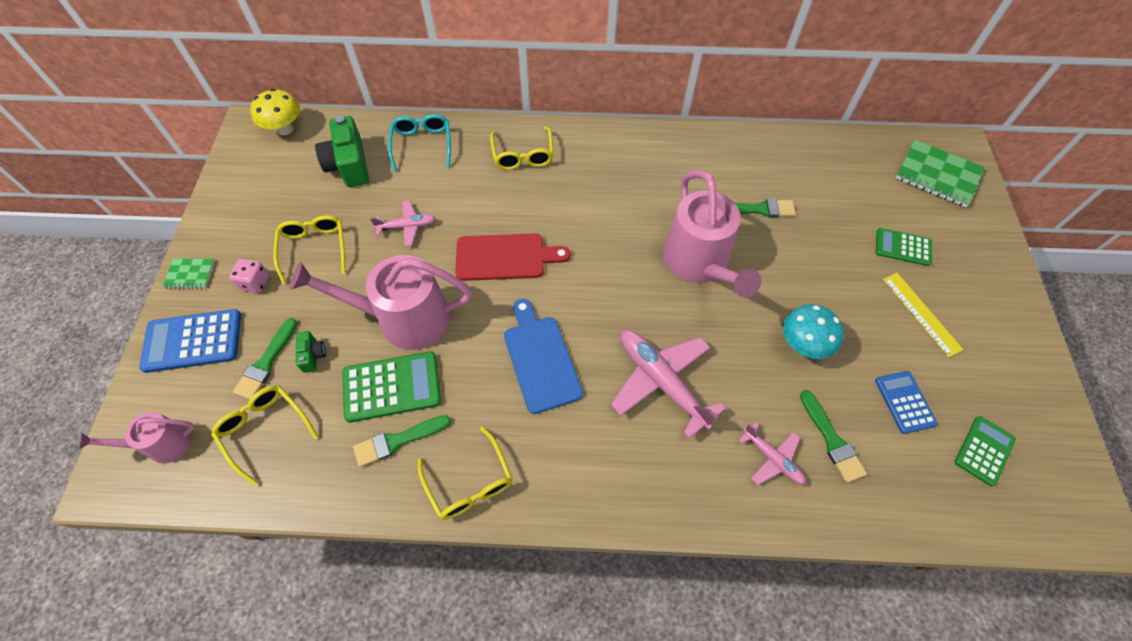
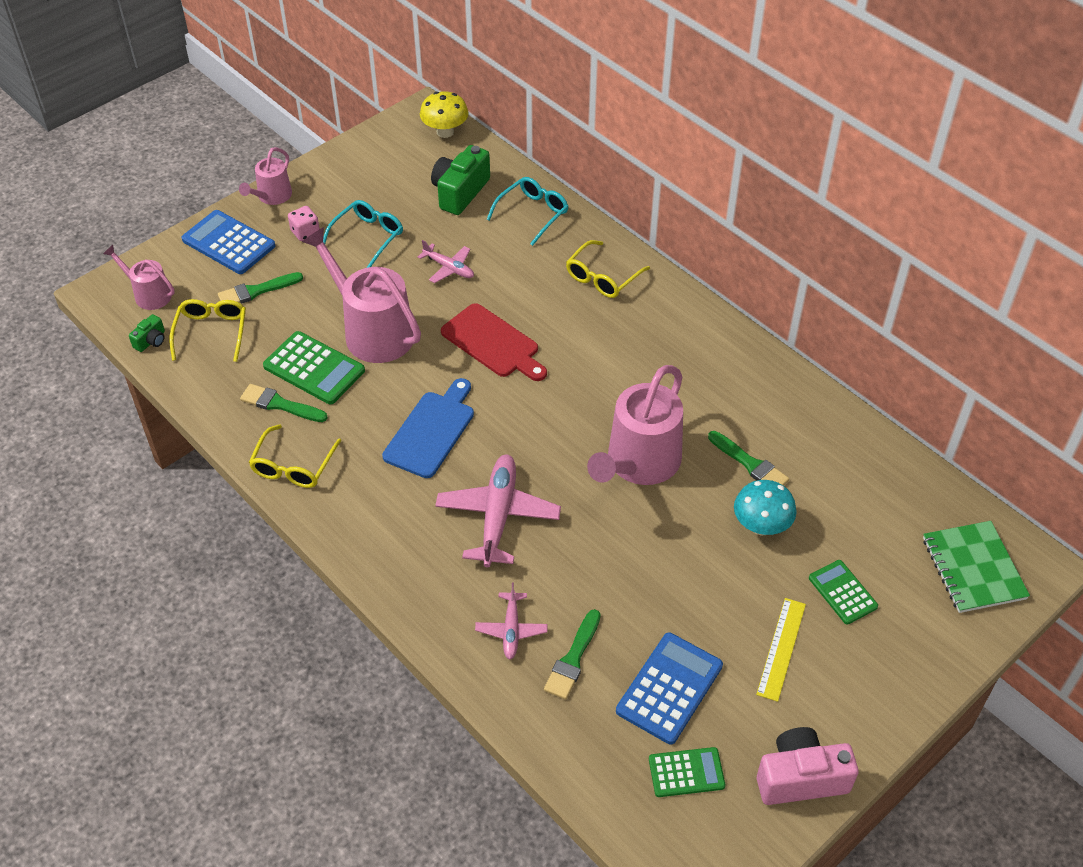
camera: 45 degrees right, 10 degrees down
green notebook [162,258,215,289] -> pink watering can [239,147,292,205]
yellow glasses [273,215,346,284] -> turquoise glasses [323,200,403,268]
green camera [296,331,326,373] -> green camera moved to [129,314,165,352]
turquoise mushroom [783,304,844,359] -> turquoise mushroom moved to [734,480,797,535]
blue calculator [875,371,938,434] -> blue calculator [616,633,723,745], size x1.57
none -> pink camera [757,727,859,805]

